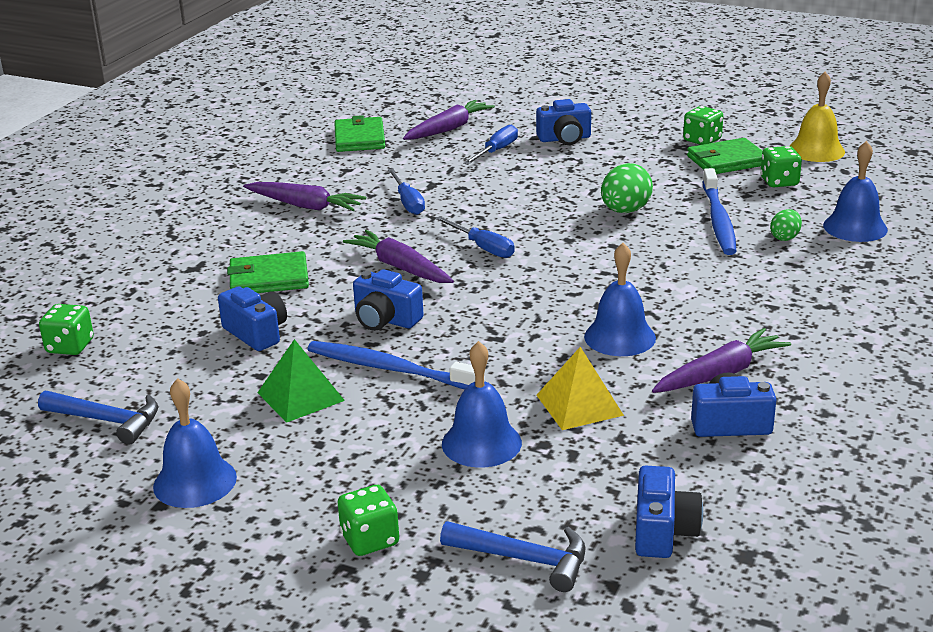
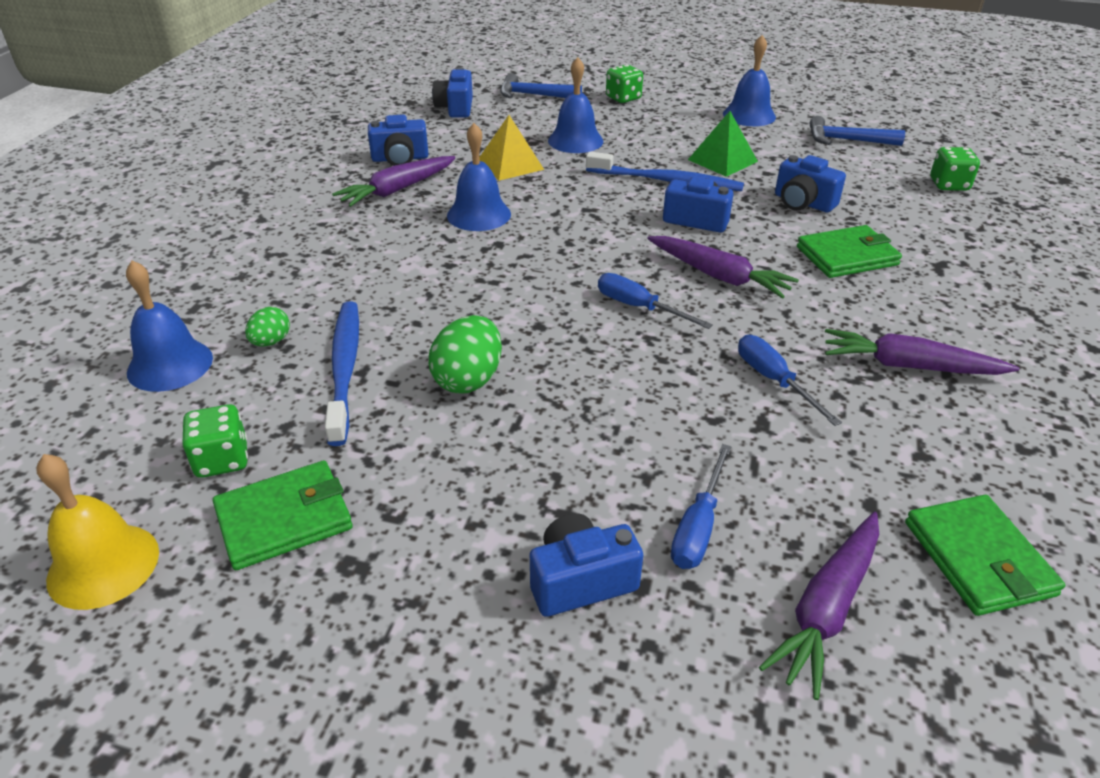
camera: 170 degrees right, 10 degrees up
green dice [683,106,723,145] -> none

